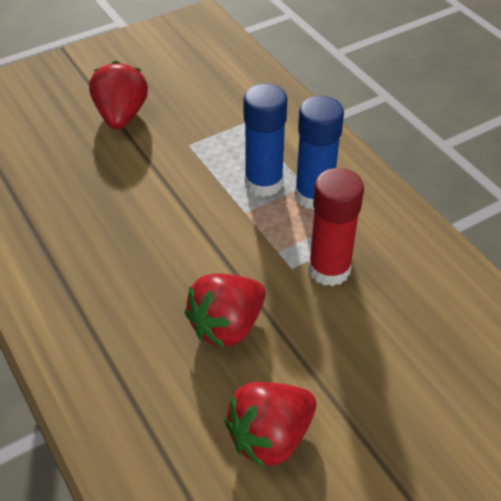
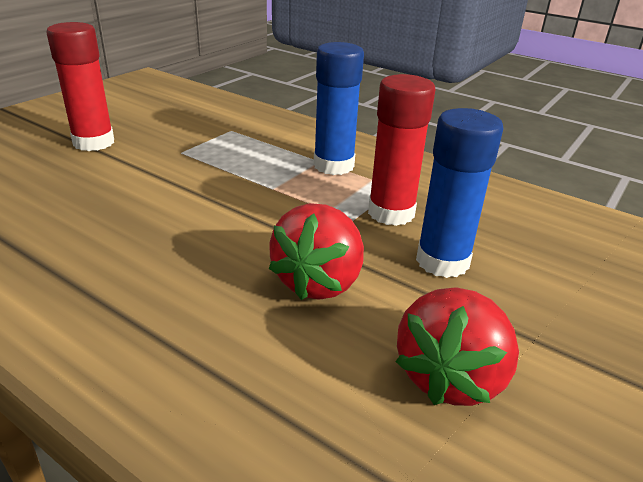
camera: 25 degrees left, 15 degrees down
red strawberry [89,61,148,129] -> red glue stick [46,22,114,151]
blue glue stick [244,84,287,197] -> blue glue stick moved to [416,108,504,278]

